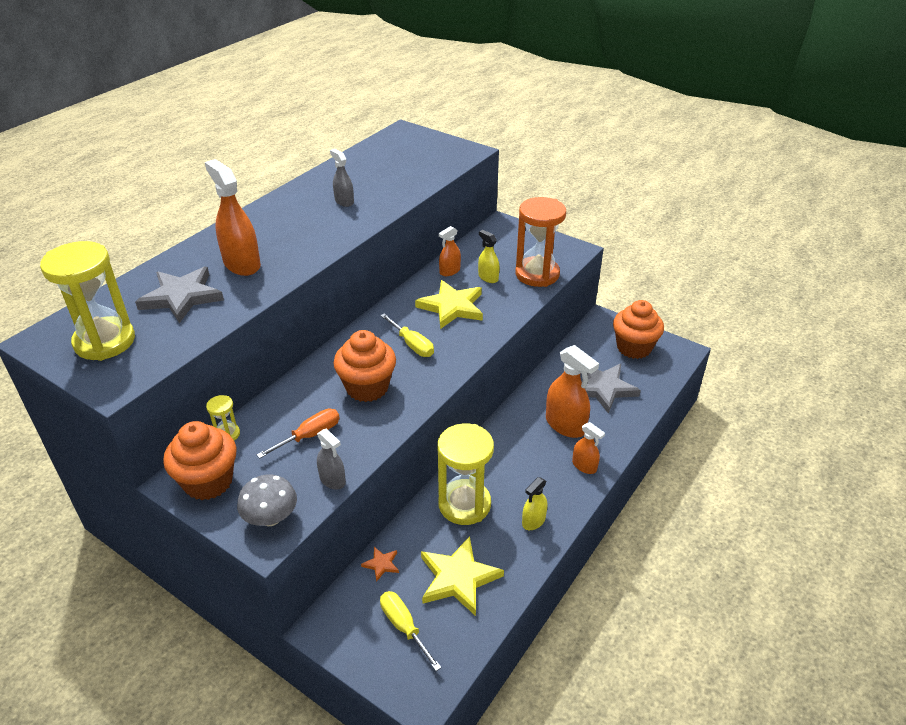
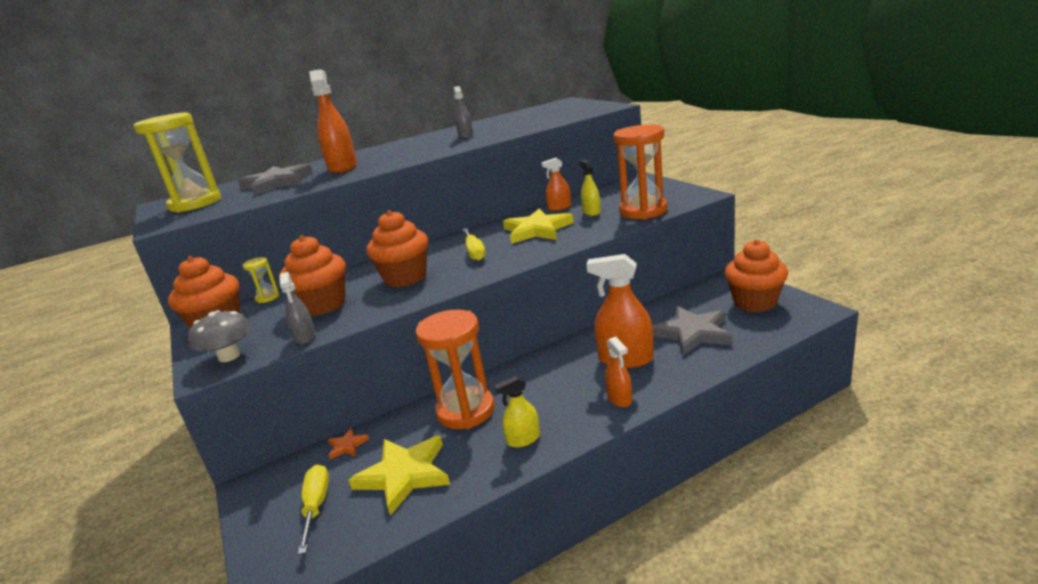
camera: 30 degrees right, 15 degrees down
orange screwdriver [257,409,340,459] -> orange cupcake [279,235,346,316]
yellow hourglass [437,423,494,525] -> orange hourglass [415,310,495,429]
orange spray bottle [546,345,599,438] -> orange spray bottle turned 120 degrees clockwise [587,254,653,368]

